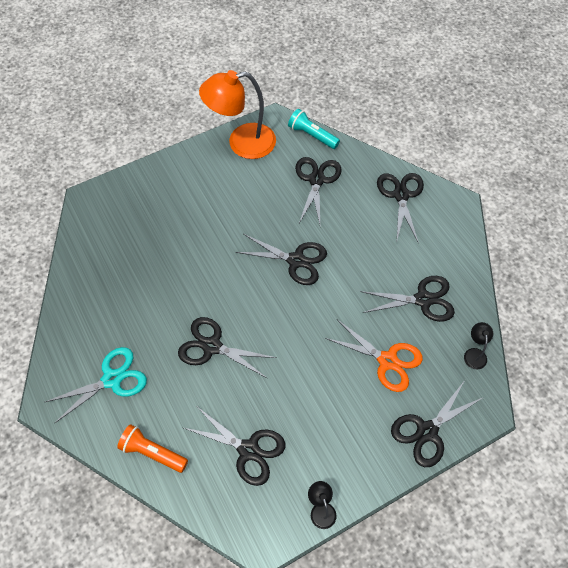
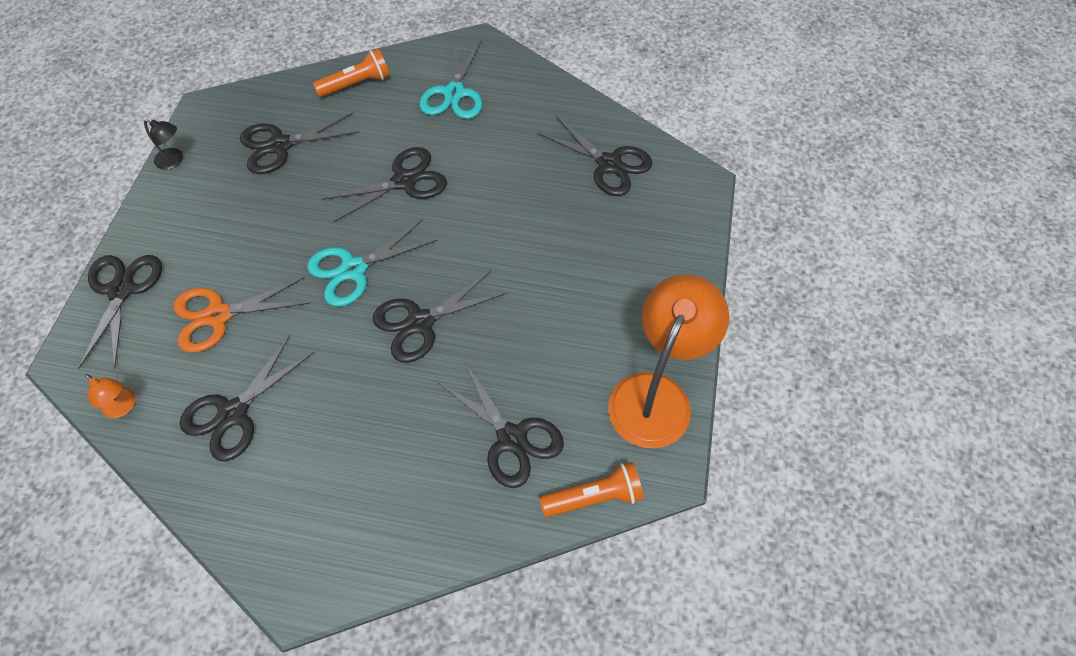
camera: 130 degrees right, 0 degrees up
turquoise flashlight [288,109,340,149] -> orange flashlight [539,462,644,517]
black scissors [377,173,424,243] -> black scissors moved to [538,116,653,196]
black lamp [464,322,493,369] -> orange lamp [85,374,136,418]
none -> turquoise scissors [307,219,438,307]

